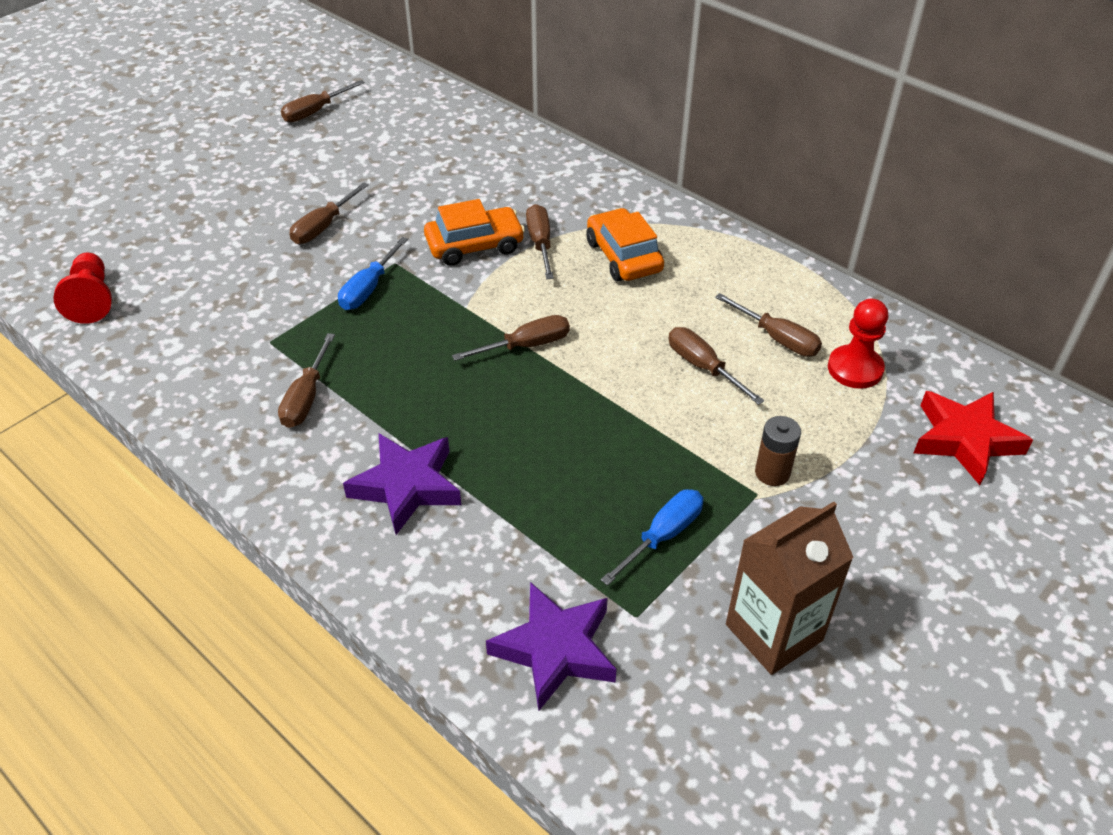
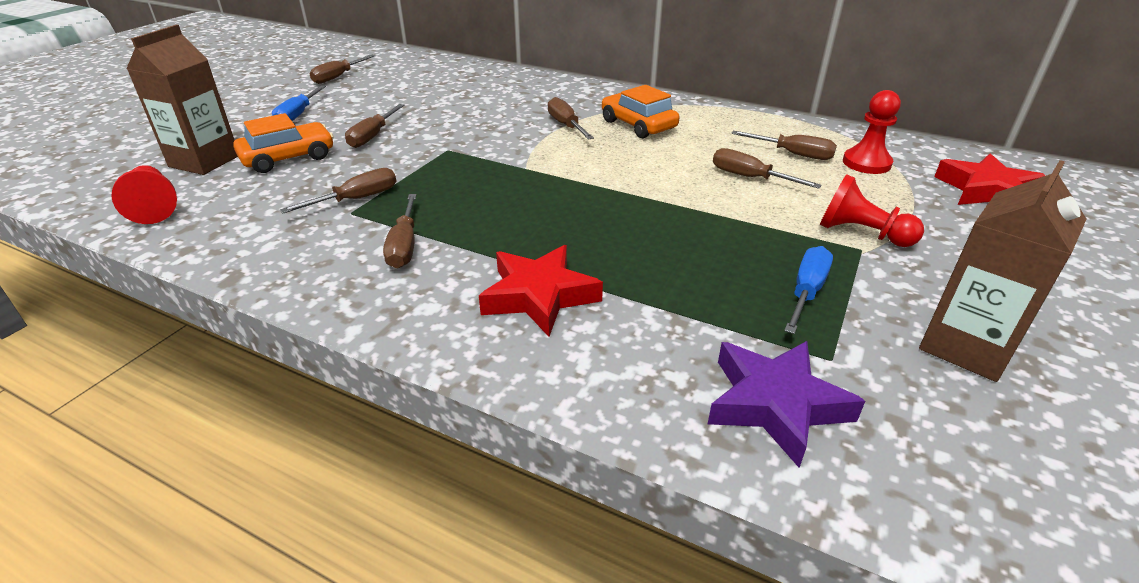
camera: 15 degrees left, 10 degrees down
blue screwdriver [338,237,408,310] -> blue screwdriver moved to [272,85,326,121]
purple star [343,433,461,535] -> red star [479,245,603,337]
orange car [424,199,525,266] -> orange car moved to [233,113,334,173]
brown screwdriver [452,315,570,361] -> brown screwdriver moved to [280,168,397,214]
brown battery [755,416,801,486] -> red pawn [820,174,924,247]
none -> brown carton [126,24,238,175]

